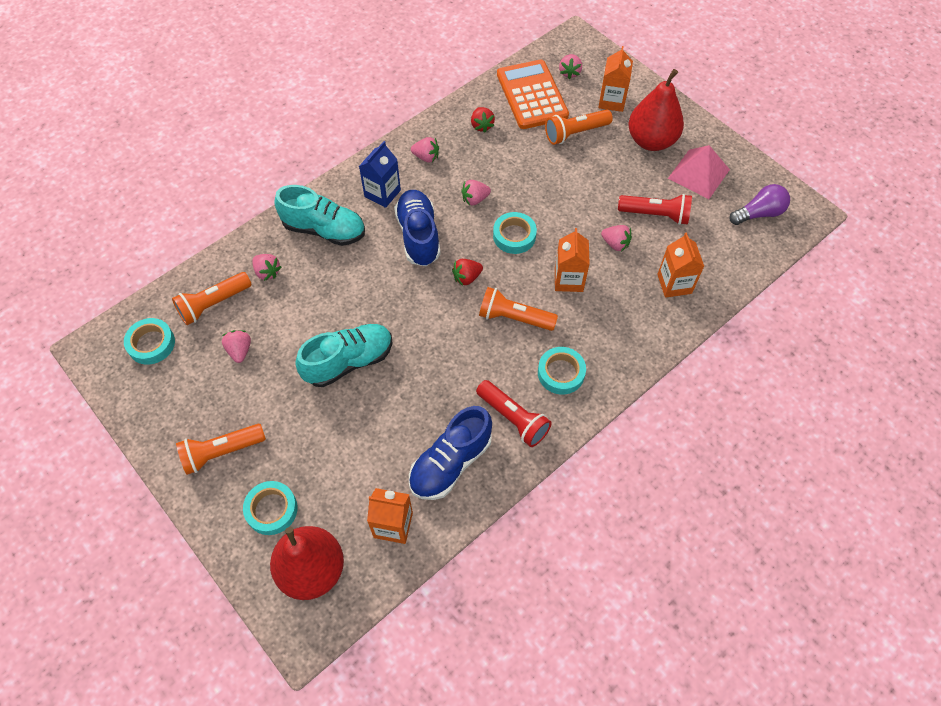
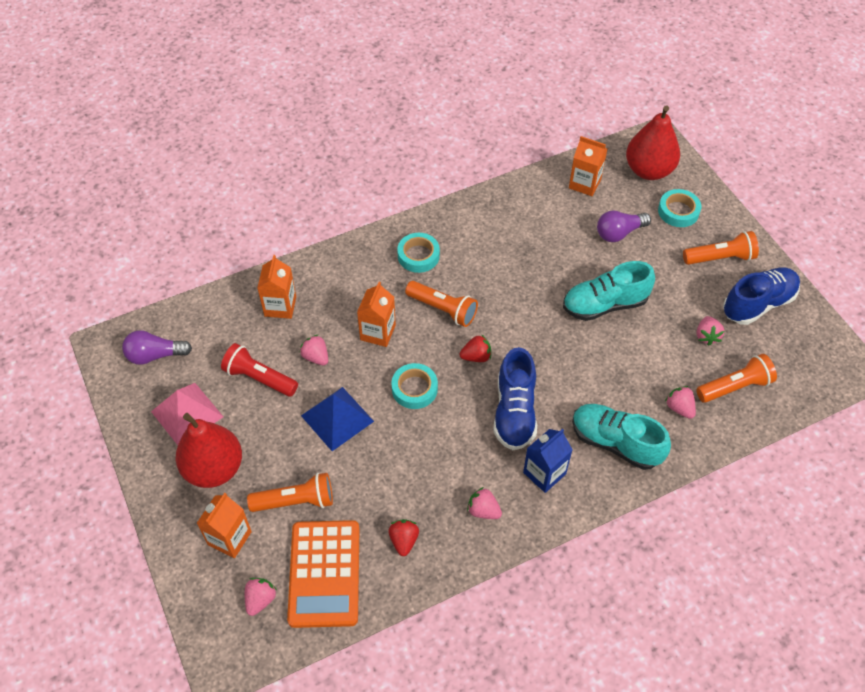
camera: 165 degrees left, 5 degrees down
turquoise tape [124,318,175,365] -> none
blue shoe [409,406,492,500] -> blue shoe moved to [723,268,800,325]
pink strawberry [461,180,491,205] -> none
red flashlight [476,380,552,447] -> none
none -> blue pyramid [301,387,374,451]
none -> purple light bulb [597,211,651,242]

